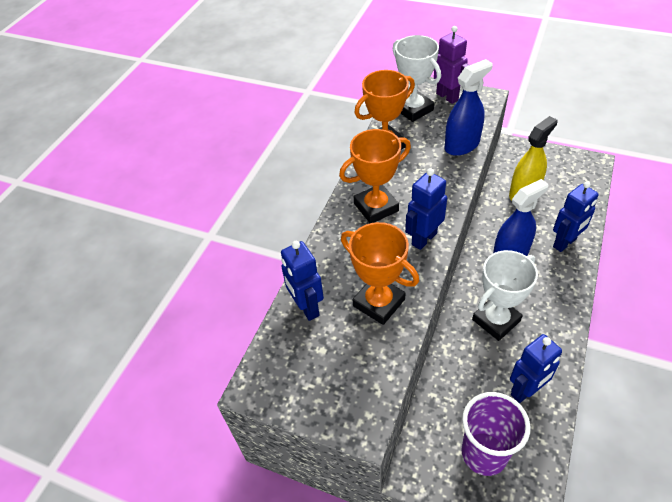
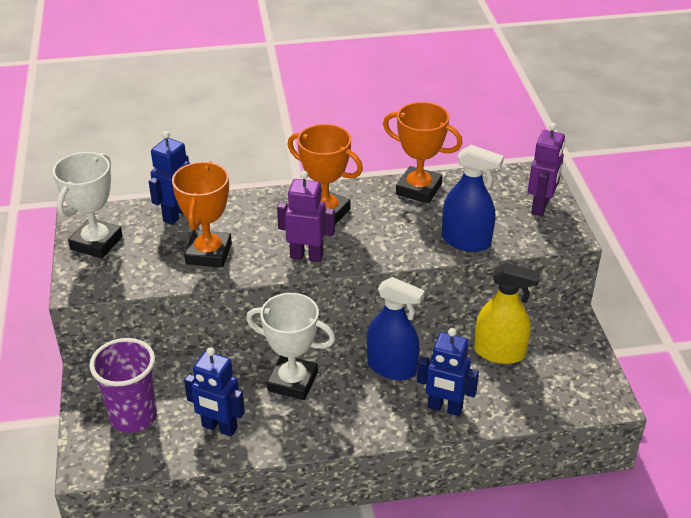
camera: 55 degrees right, 10 degrees down
white trophy [393,35,441,122] -> white trophy moved to [53,152,123,259]
blue robot [405,168,447,250] -> purple robot [277,171,335,262]

